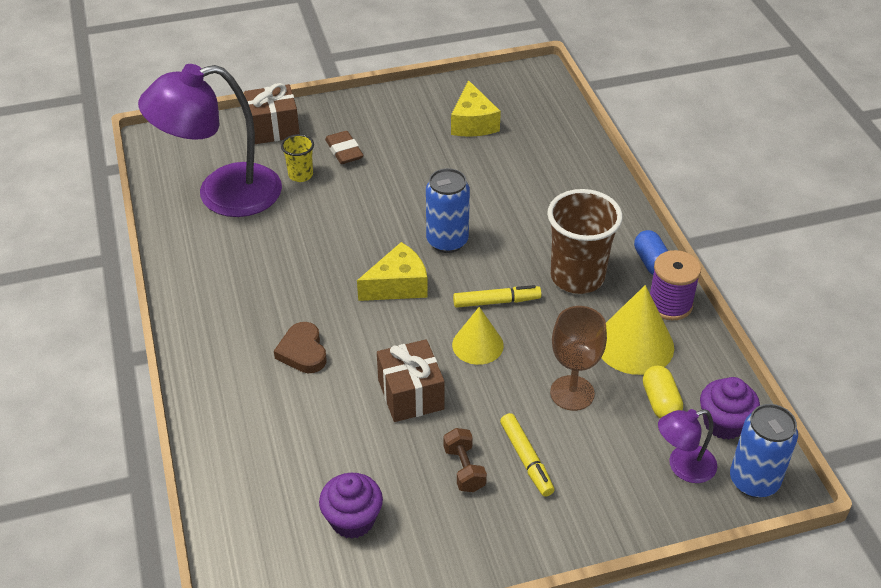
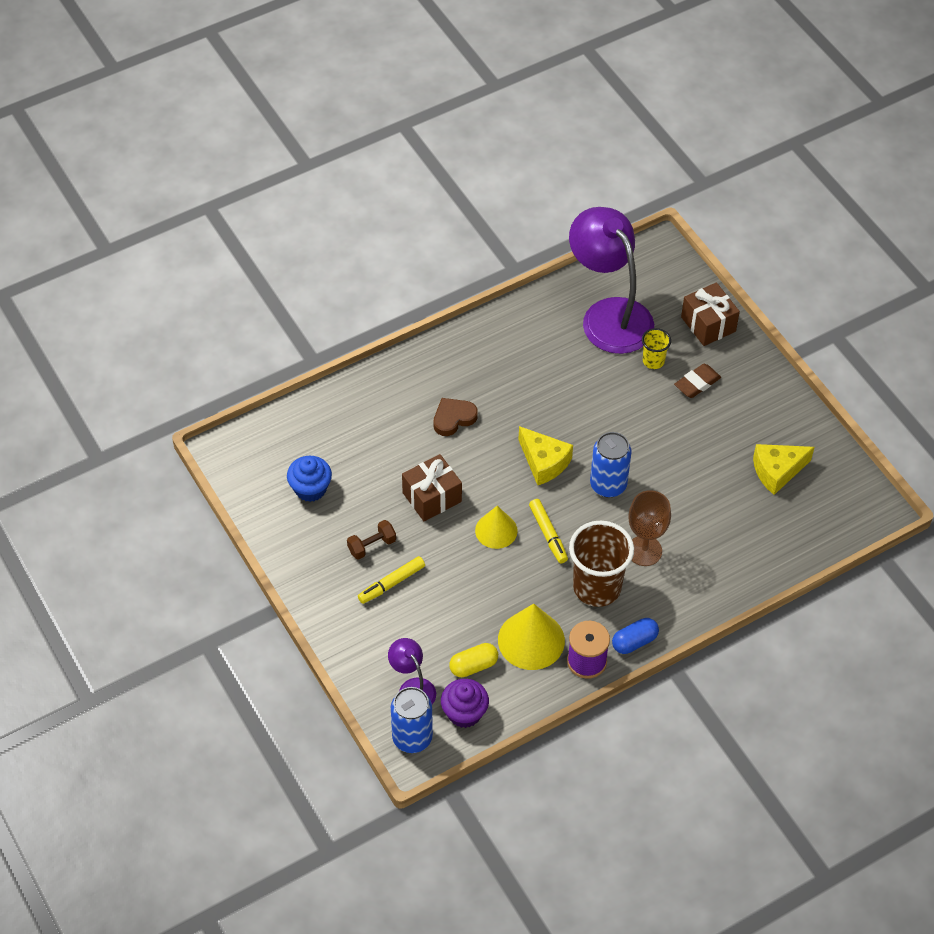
camera: 75 degrees right, 10 degrees up
purple cupcake [319,473,383,539] -> blue cupcake [287,456,332,502]
brown goblet [550,306,607,411] -> brown goblet moved to [628,490,671,566]

